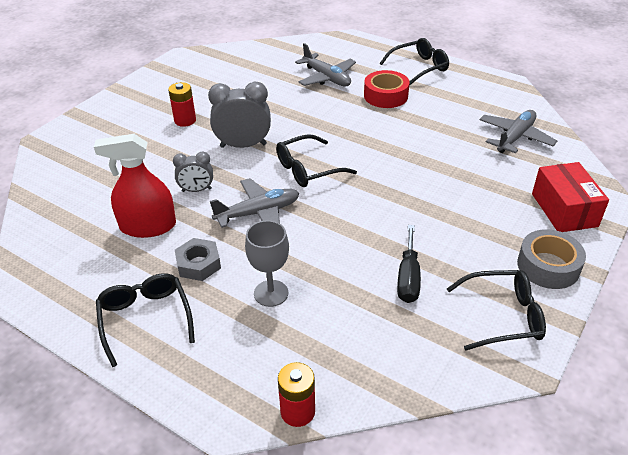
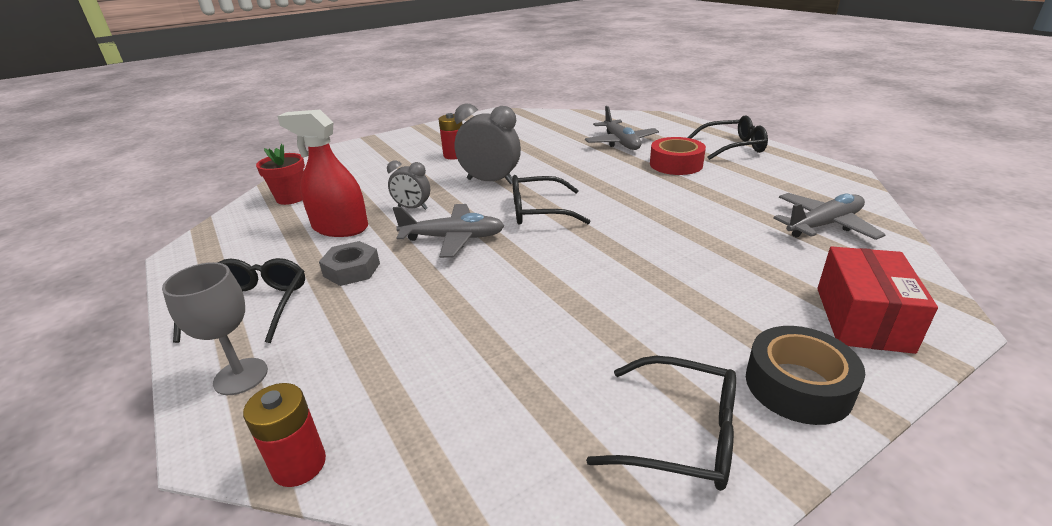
camera: 25 degrees right, 10 degrees down
grey goblet [245,220,289,307] -> grey goblet moved to [162,262,268,395]
black screwdriver [397,225,421,303] -> none
grey tape [517,229,586,289] -> black tape [746,326,865,425]
none -> red flower pot [256,144,305,205]

